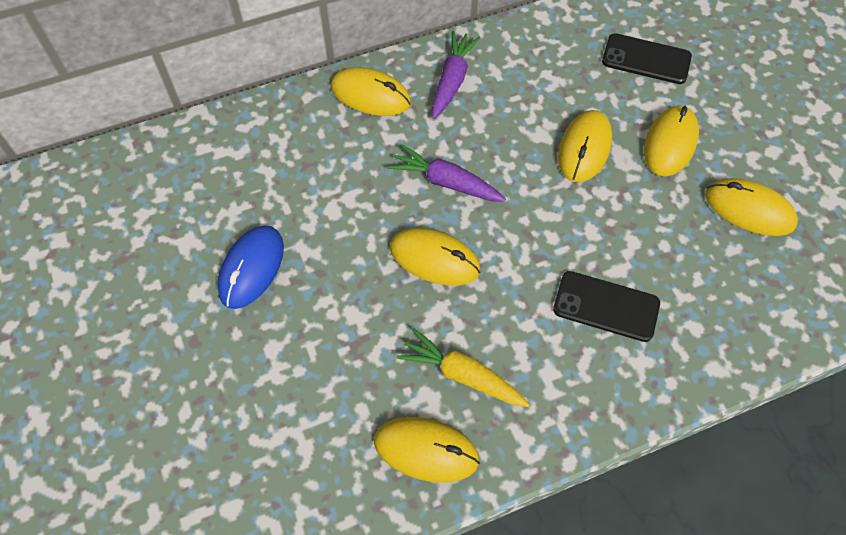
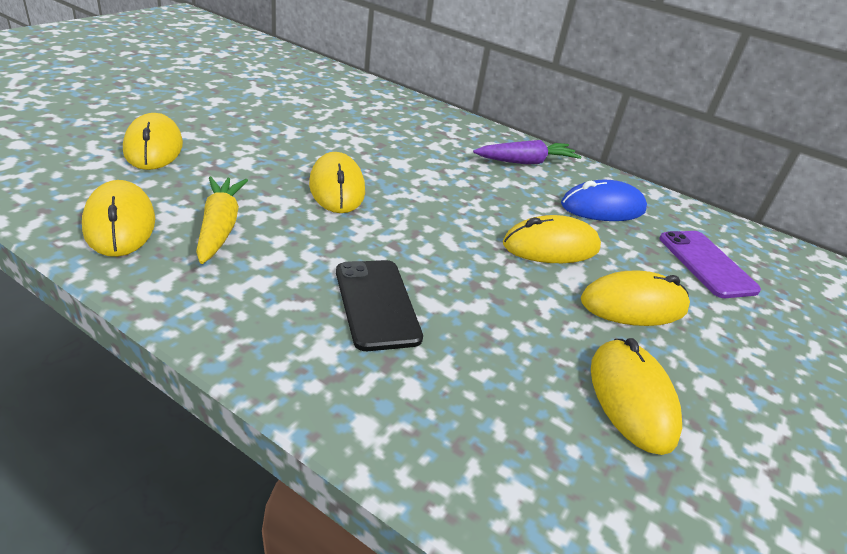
camera: 50 degrees right, 25 degrees down
blue mouse [217,225,284,309] -> blue mouse moved to [561,180,647,221]
yellow mouse [331,67,411,116] -> yellow mouse moved to [123,113,183,170]
purple carrot [388,144,506,202] -> none
black phone [602,33,692,84] -> purple phone [659,231,761,298]

